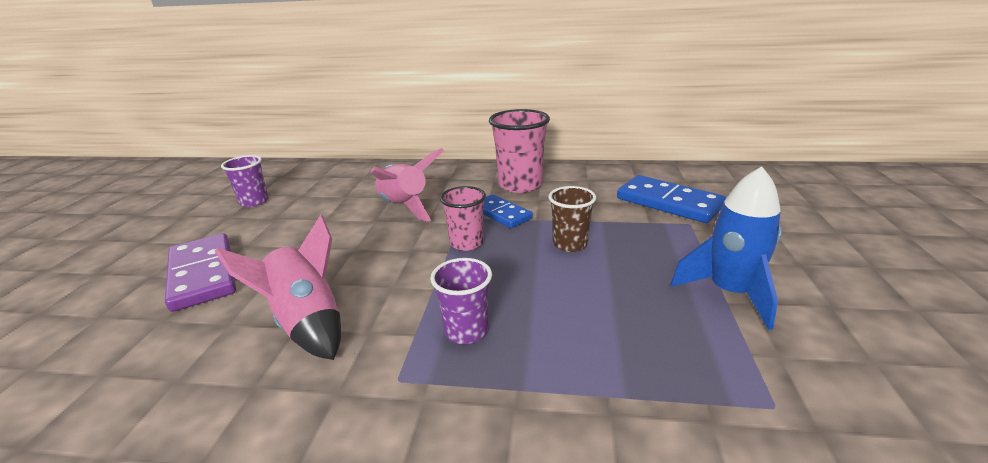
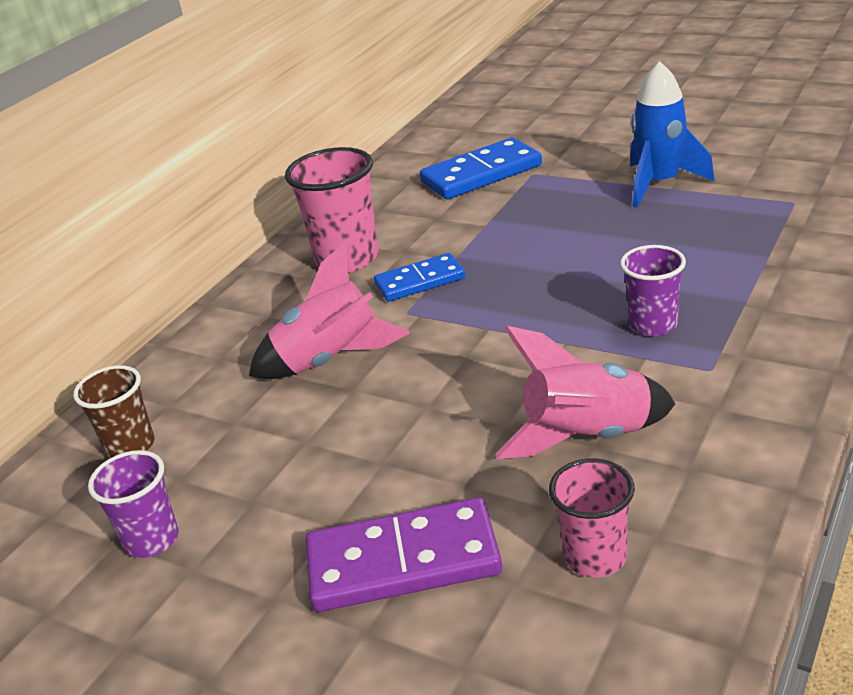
camera: 65 degrees left, 5 degrees up
pink cup [440,186,486,251] -> pink cup moved to [549,458,635,578]
brown cup [549,186,596,252] -> brown cup moved to [73,365,154,458]

